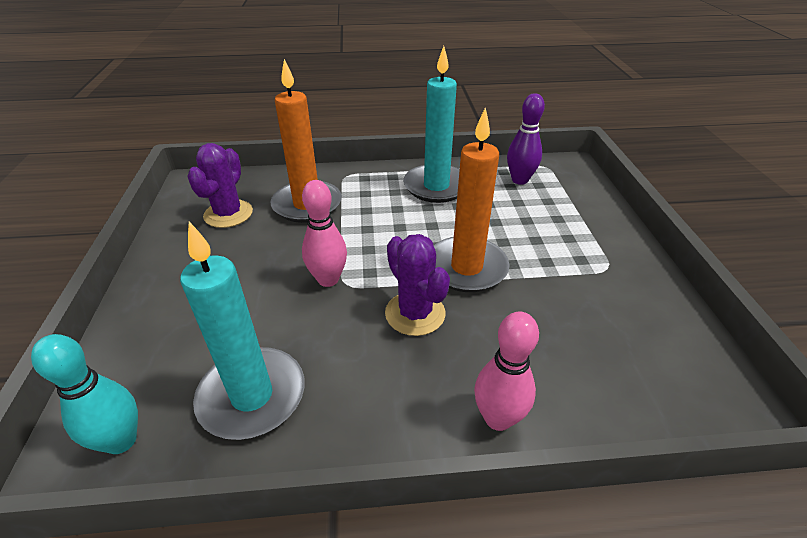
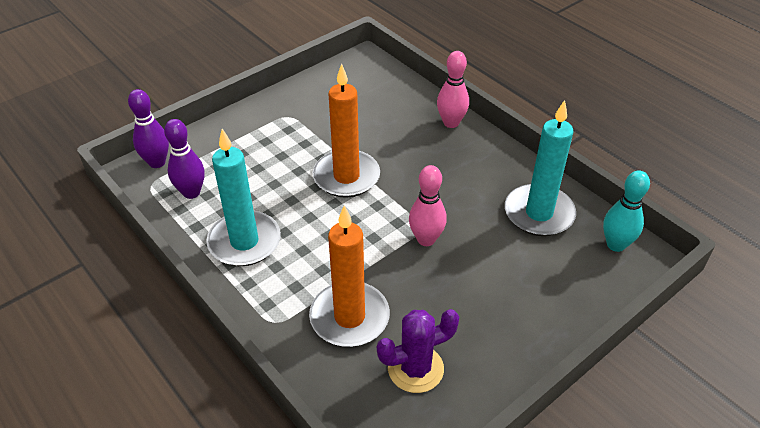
camera: 125 degrees left, 5 degrees up
purple cactus [385,234,450,336] -> none
none -> purple bowling pin [128,89,169,168]

